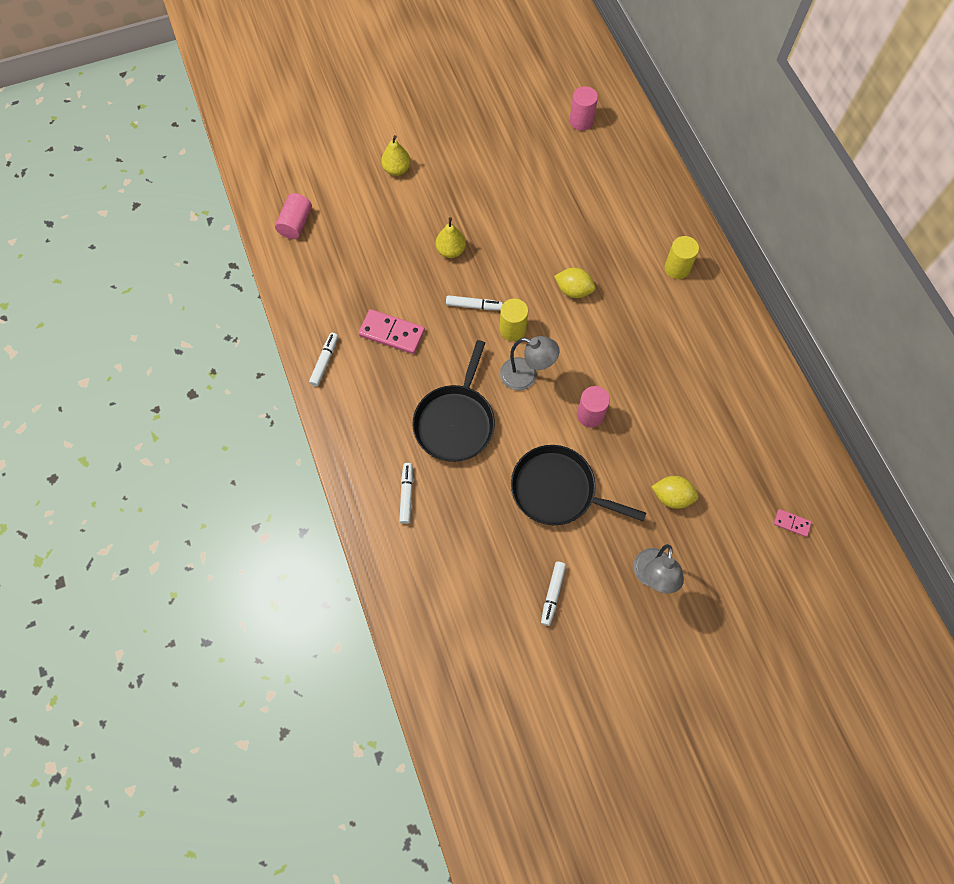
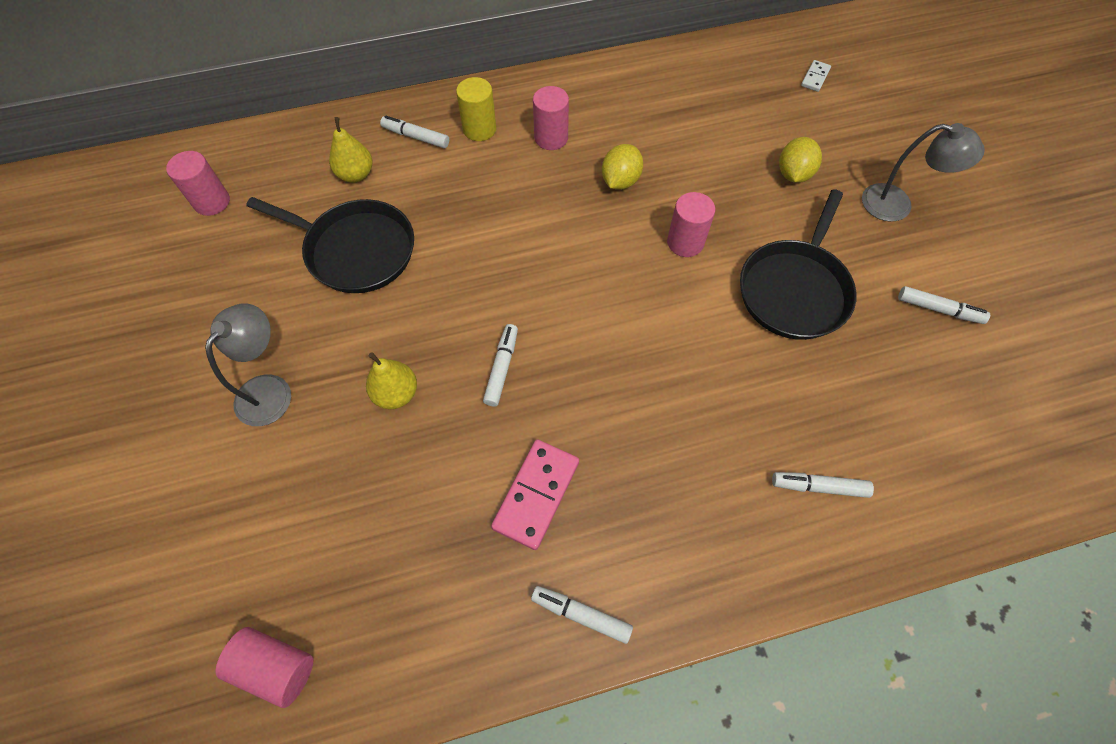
camera: 85 degrees left, 5 degrees down
yellow pear [381,135,411,176] -> yellow pear moved to [329,117,373,183]
black pan [412,340,495,462] -> black pan moved to [246,197,414,293]
yellow cylinder [500,298,528,341] -> none
grey lamp [500,336,560,391] -> grey lamp moved to [205,303,291,426]
yellow lemon [554,268,595,298] -> yellow lemon moved to [602,144,643,190]
pink domino [774,509,812,537] -> white domino [801,60,831,92]
none -> white marker [380,116,449,148]
none -> pink cylinder [533,86,569,150]

